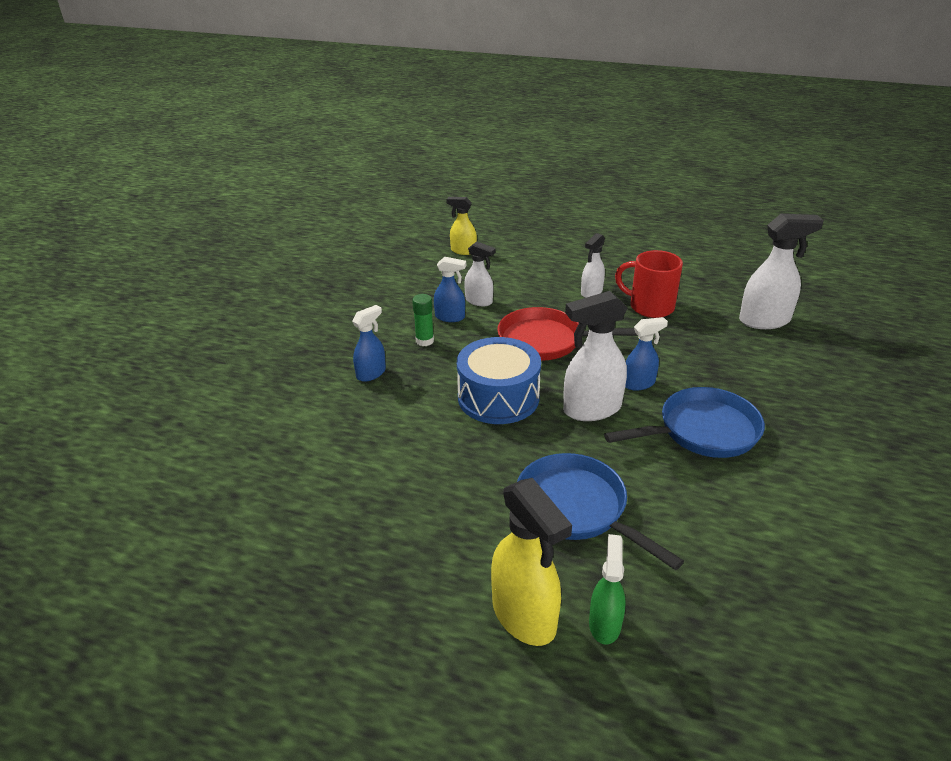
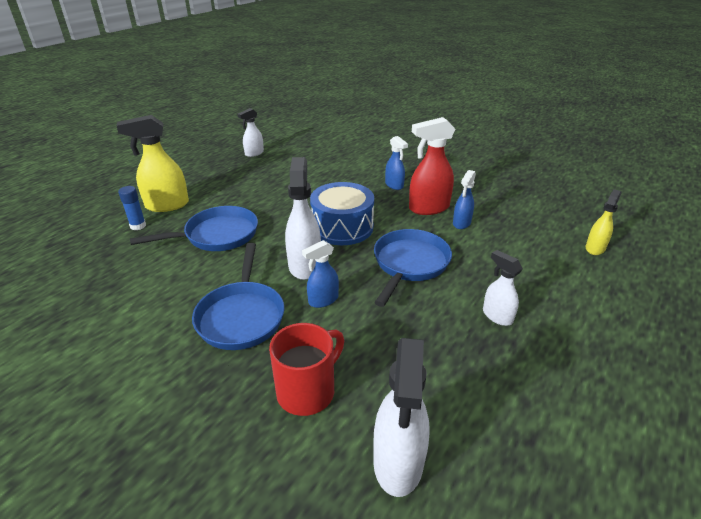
camera: 105 degrees right, 0 degrees up
green glue stick [412,294,434,346] -> red spray bottle [409,117,455,215]
white spray bottle [464,241,496,306] -> white spray bottle moved to [238,108,264,157]
red pan [497,307,638,361] -> blue pan [374,229,452,307]
green spray bottle [589,534,626,644] -> blue glue stick [118,186,146,230]
red mug [615,250,683,318] -> red mug moved to [269,323,344,416]
blue spray bottle [625,317,668,390] -> blue spray bottle turned 60 degrees clockwise [302,240,339,308]

